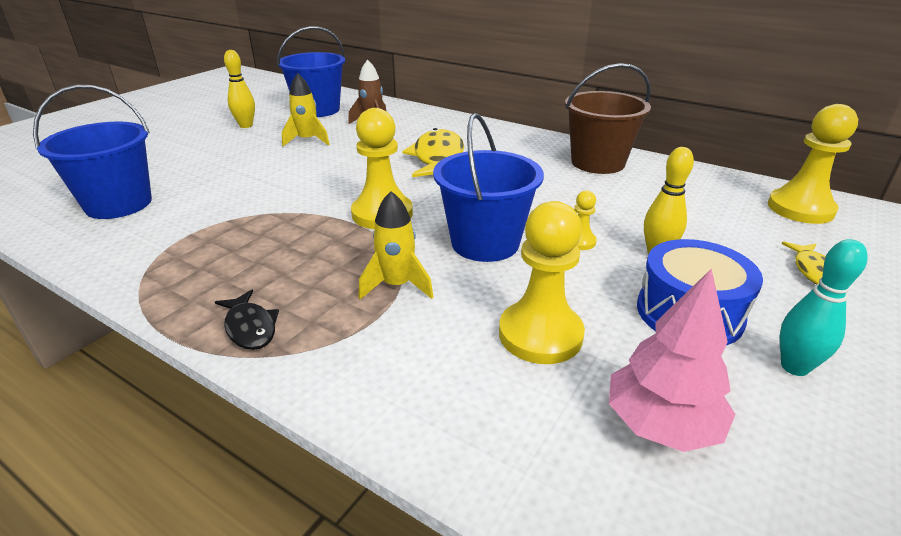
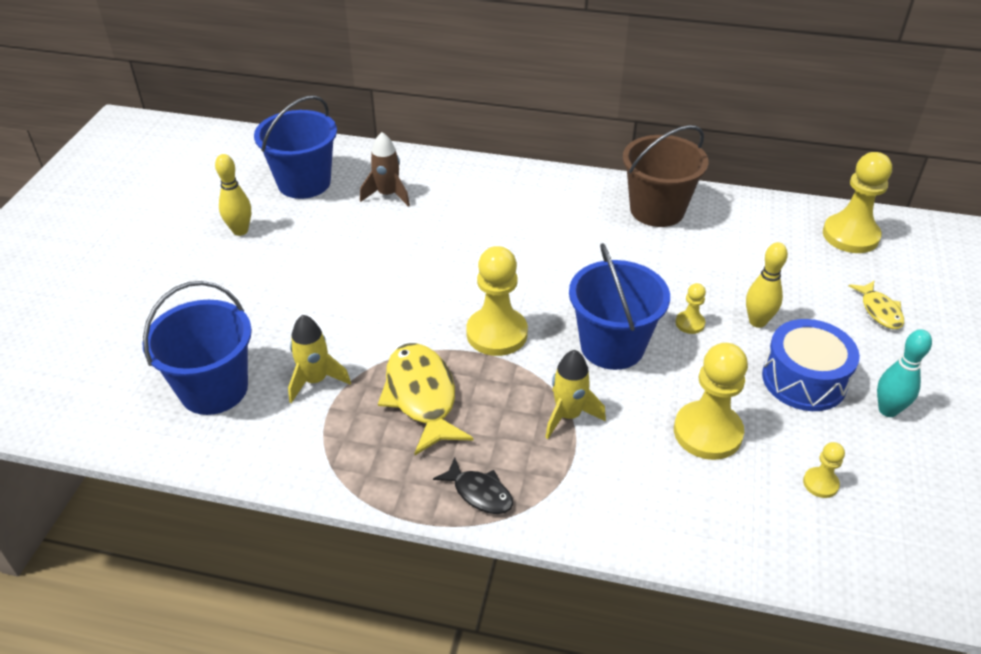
camera: 20 degrees left, 10 degrees up
yellow rocket [282,73,330,146] -> yellow rocket moved to [288,315,351,403]
yellow fish [402,128,464,177] -> yellow fish moved to [378,343,473,455]
pink tree [609,268,736,452] -> yellow pawn [803,442,845,498]

